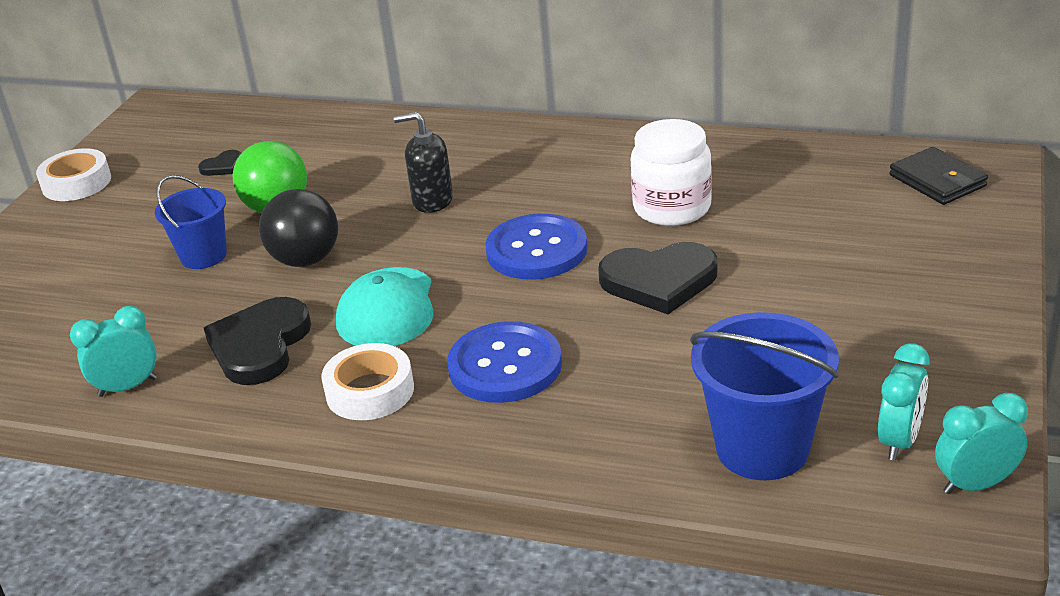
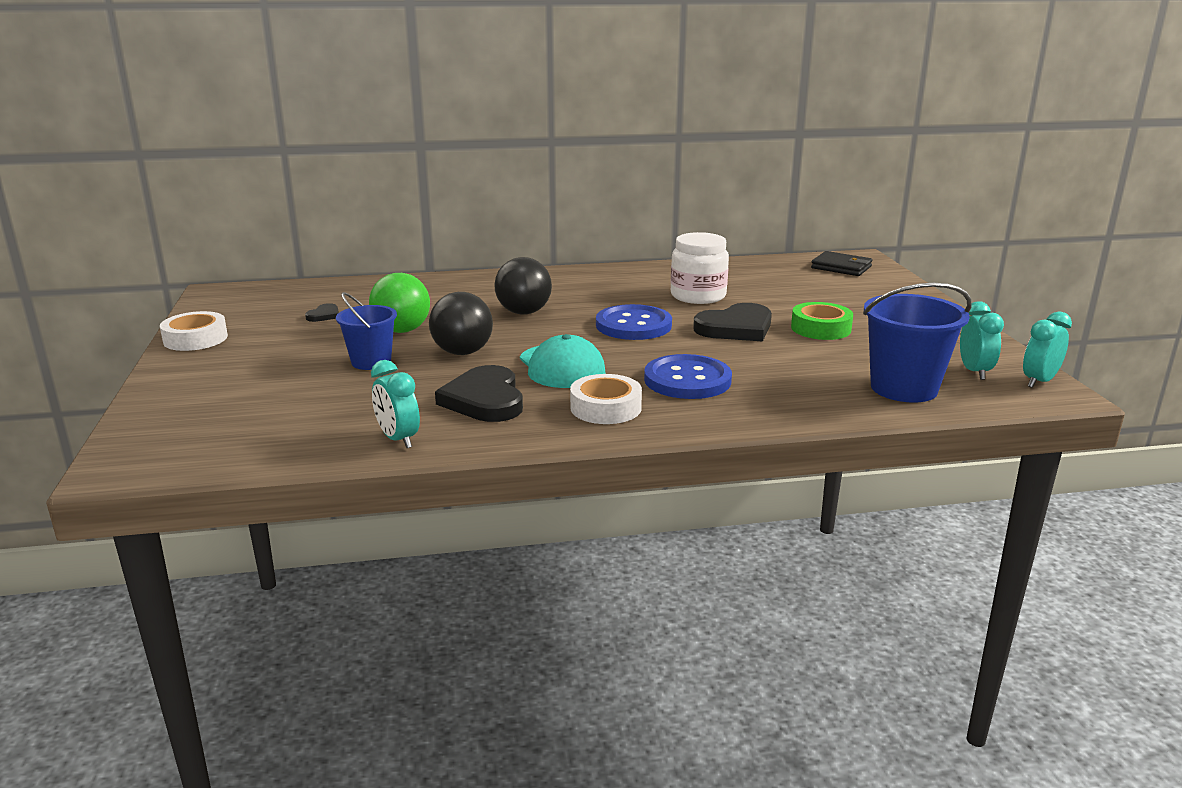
camera: 30 degrees left, 10 degrees down
turquoise clock [70,306,157,397] -> turquoise clock turned 75 degrees counterclockwise [371,360,420,448]
black soap dispenser [394,112,453,213] -> black ball [494,257,552,314]
none -> green tape [791,302,853,340]

